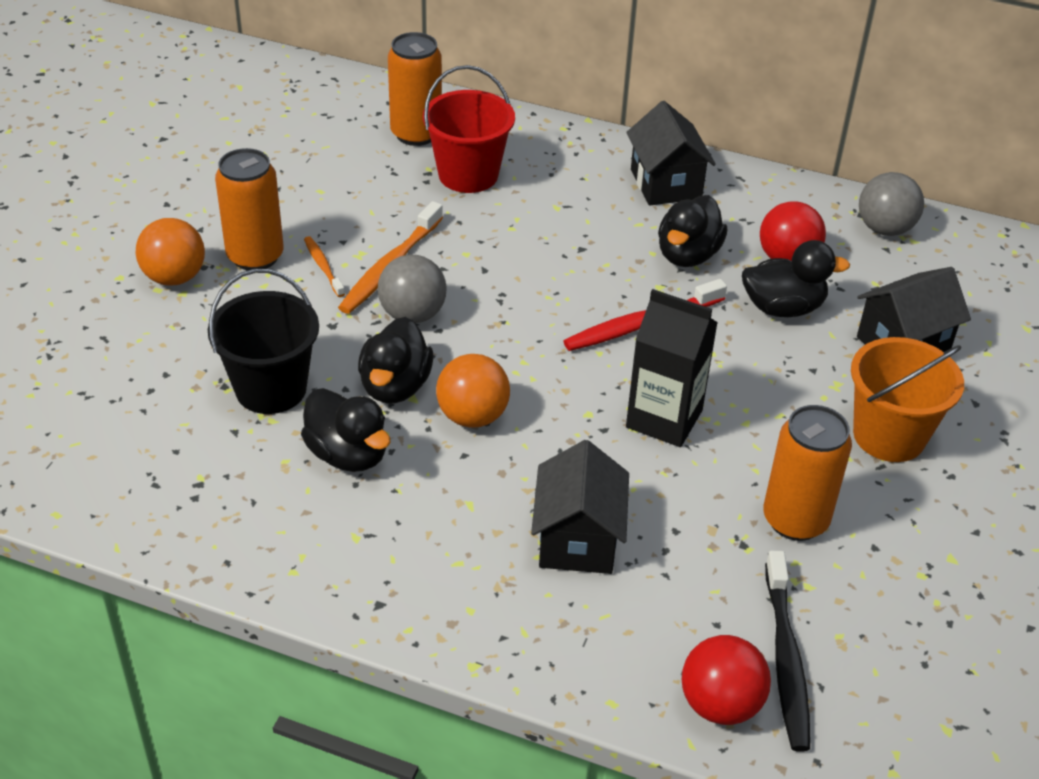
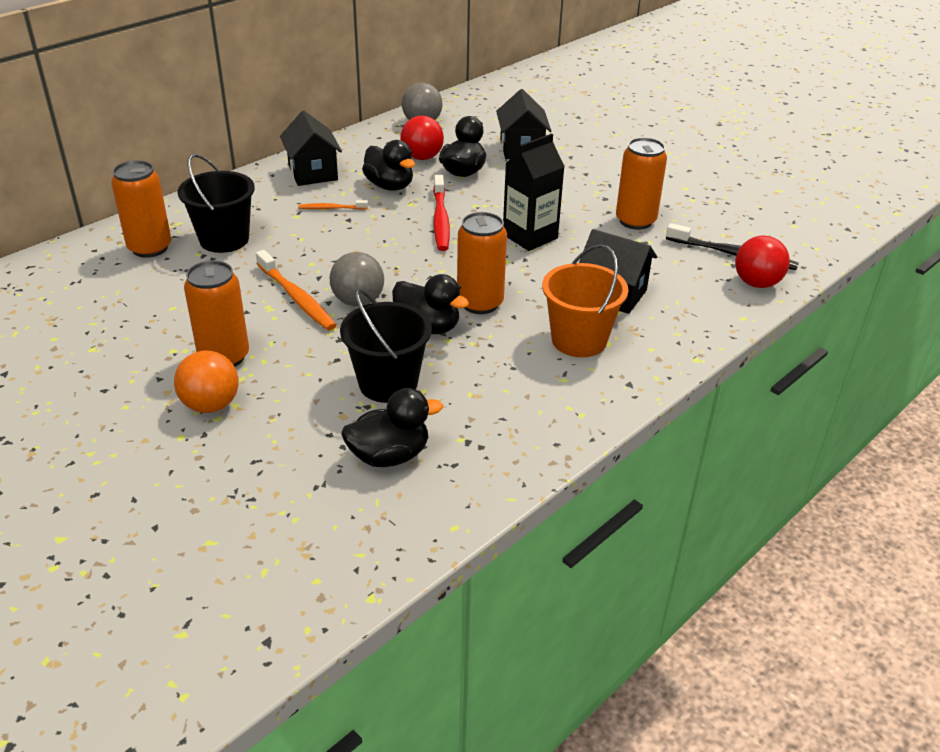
camera: 65 degrees left, 5 degrees down
black duck [301,388,390,472] -> black duck moved to [341,388,443,467]
orange toothbrush [304,236,345,297] -> orange toothbrush moved to [298,200,368,209]
red bucket [423,65,515,193] -> black bucket [178,154,255,253]
orange ball [436,354,510,428] -> orange can [457,212,507,314]
black house [626,101,716,206] -> black house turned 60 degrees clockwise [280,111,342,186]
orange bucket [851,337,964,462] -> orange bucket moved to [542,244,628,357]

